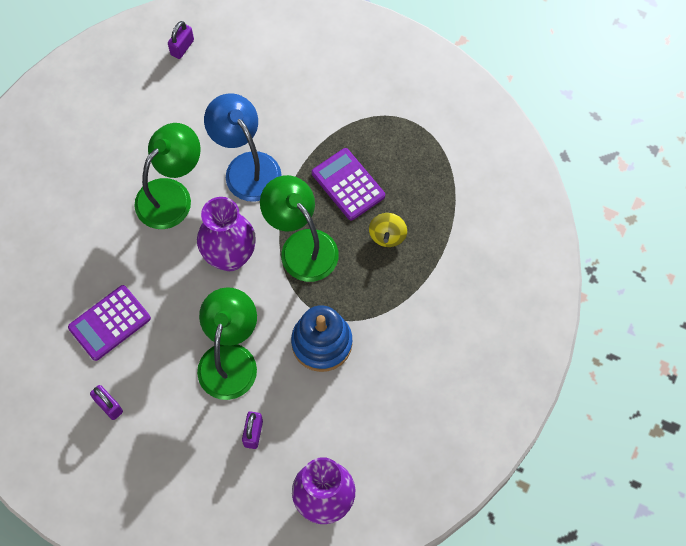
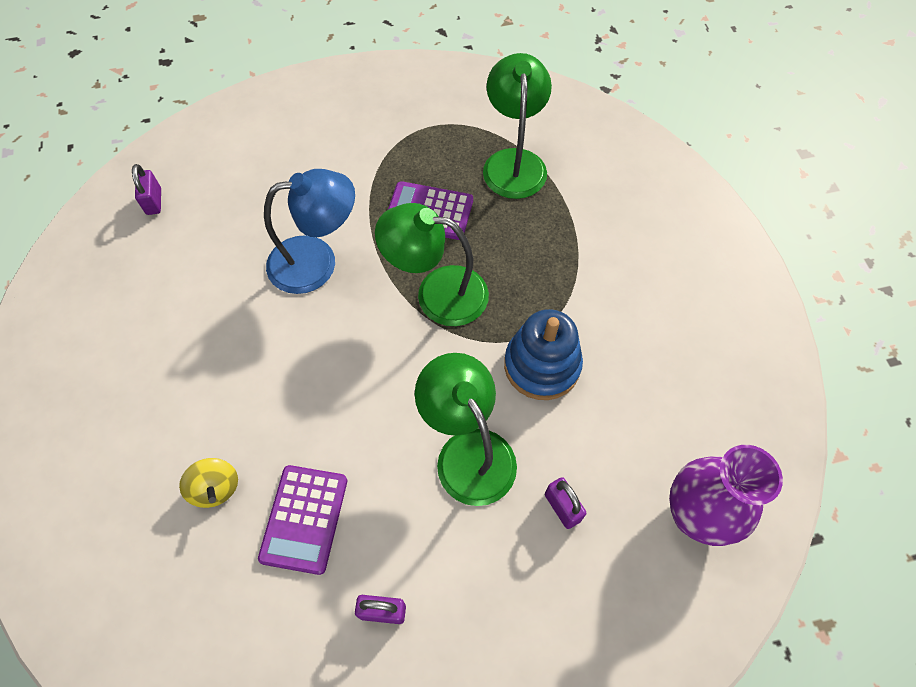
camera: 40 degrees left, 5 degrees down
green lamp [134,123,201,229] -> green lamp moved to [483,53,552,199]
purple vase [197,197,256,271] -> none
blue lamp [204,93,282,202] -> blue lamp turned 150 degrees clockwise [264,169,355,294]
yellow spinning top [369,213,407,247] -> yellow spinning top moved to [179,458,238,508]

